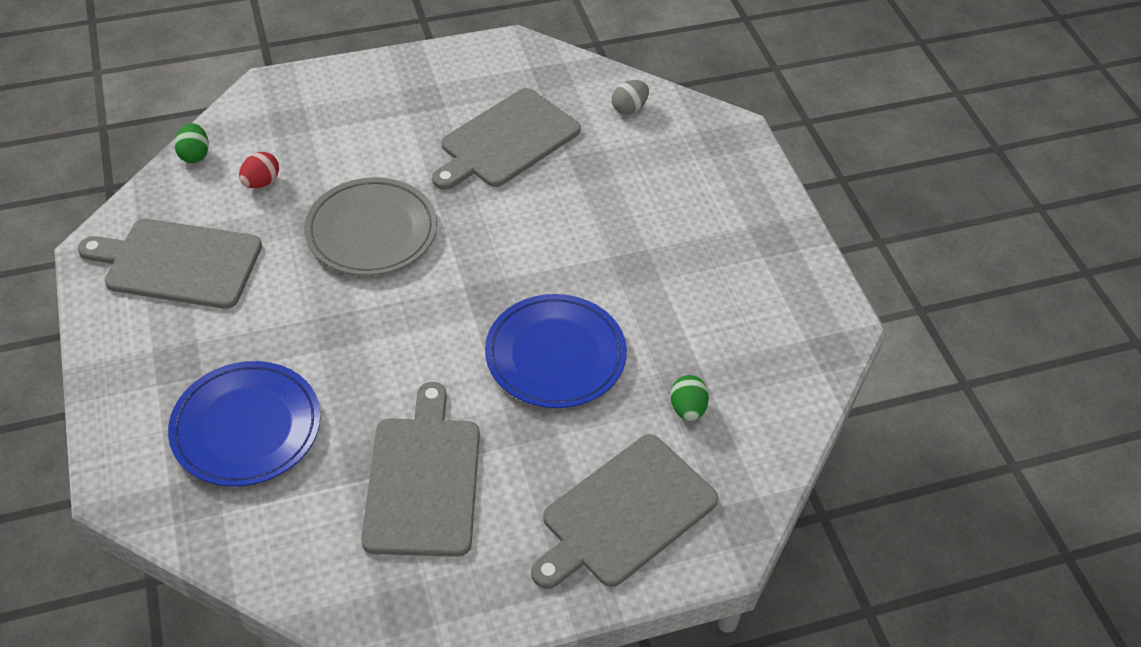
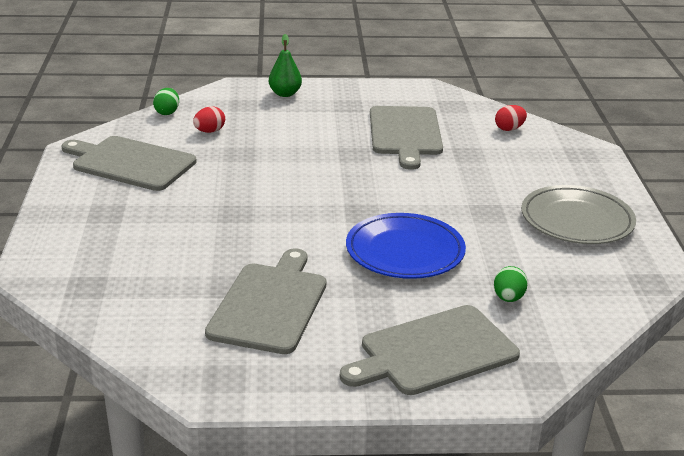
camera: 15 degrees right, 20 degrees down
blue plate [168,361,321,487] -> none
grey plate [304,177,437,276] -> grey plate moved to [521,185,636,244]
grey cutting board [432,88,581,190] -> grey cutting board turned 60 degrees counterclockwise [370,106,443,170]
grey egg [612,80,649,114] -> red egg [495,105,527,131]
none -> green pear [269,34,302,97]

